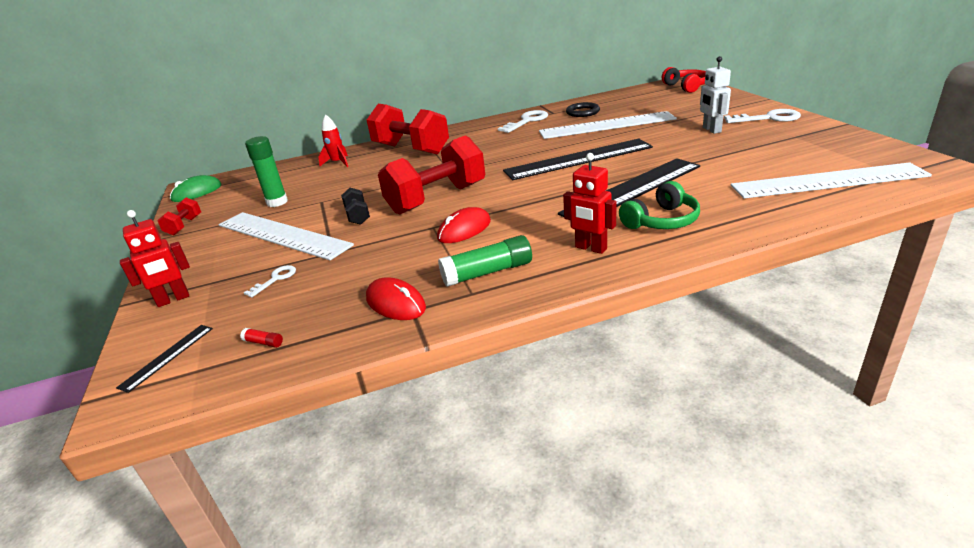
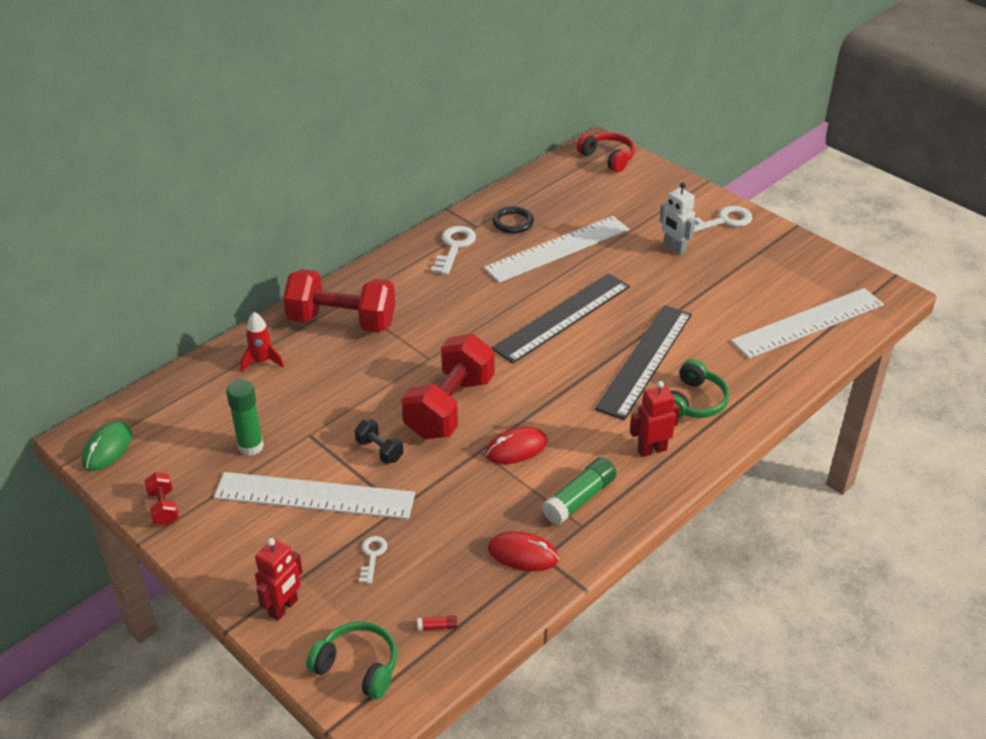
camera: 30 degrees left, 10 degrees up
black ruler [116,325,213,393] -> green headphones [306,621,397,699]
red mouse [437,207,491,243] -> red mouse turned 45 degrees clockwise [485,427,547,464]
red robot [563,153,617,254] -> red robot turned 150 degrees clockwise [630,381,680,457]

